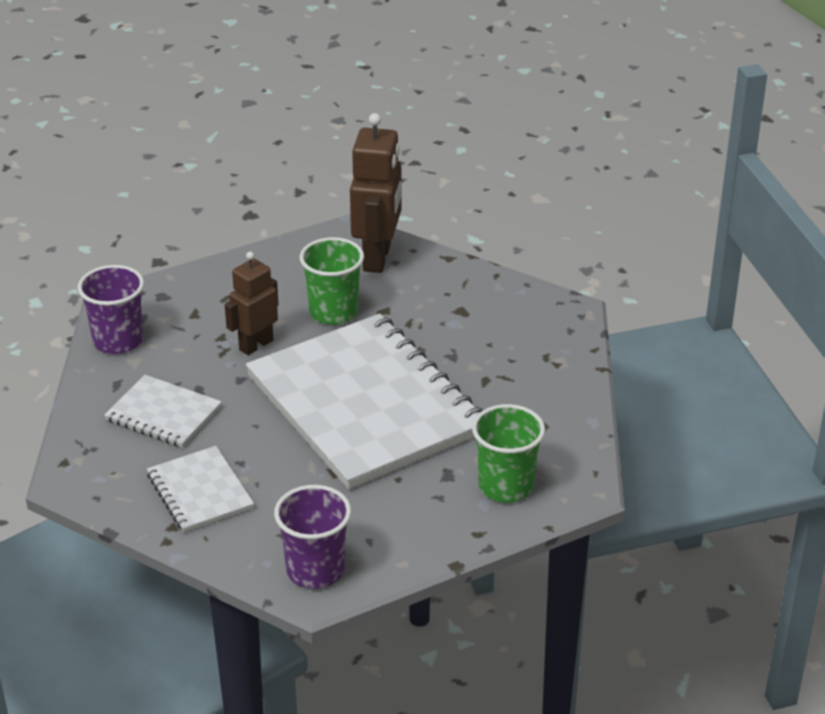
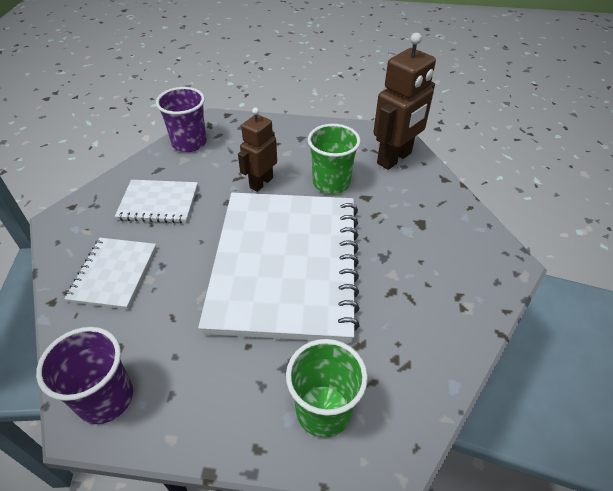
camera: 35 degrees right, 10 degrees up
white notebook [104,375,222,448] -> white notebook turned 60 degrees counterclockwise [115,180,198,223]
brown robot [225,252,278,355] -> brown robot turned 45 degrees counterclockwise [238,108,277,192]

